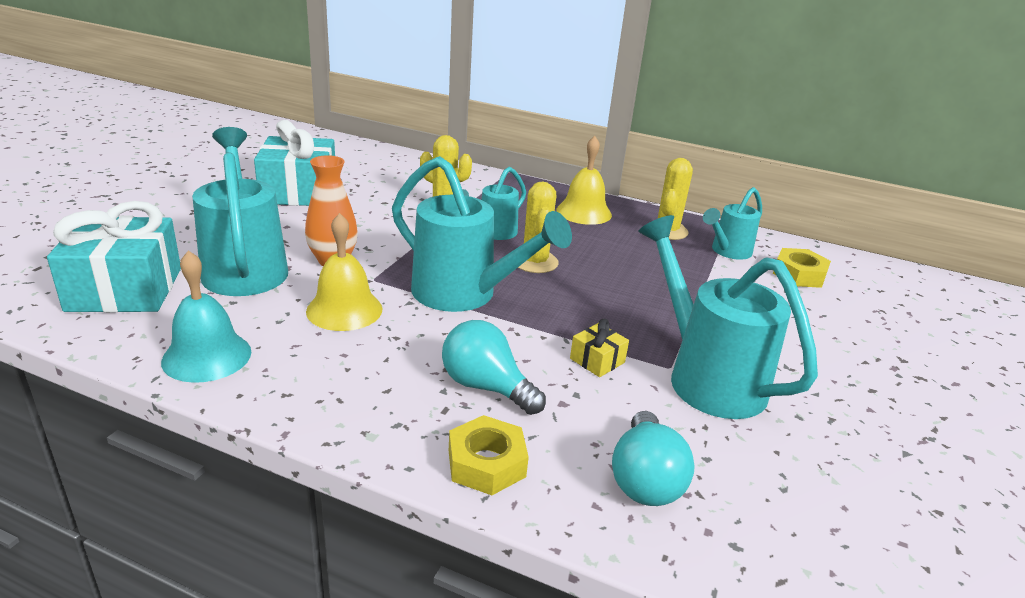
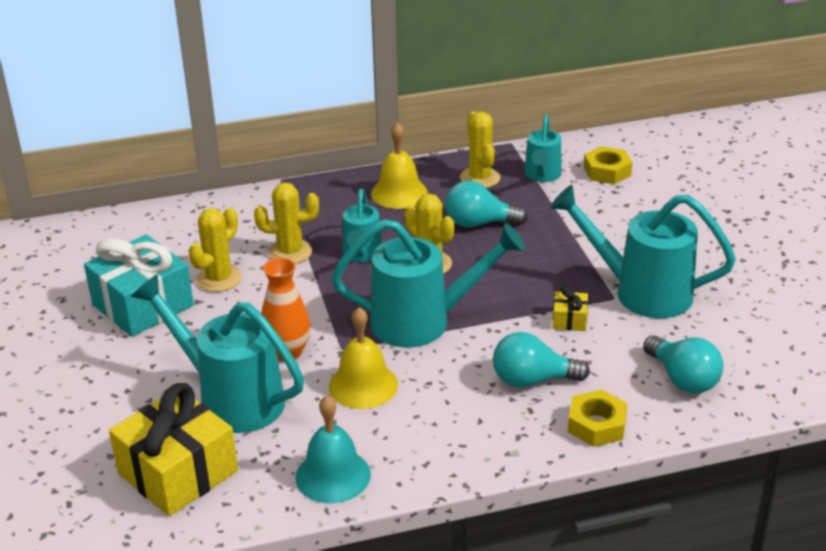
camera: 35 degrees left, 5 degrees up
turquoise gift [47,201,181,313] -> yellow gift [109,383,238,516]
none -> yellow cactus [189,208,242,292]
none -> turquoise light bulb [445,180,528,227]

